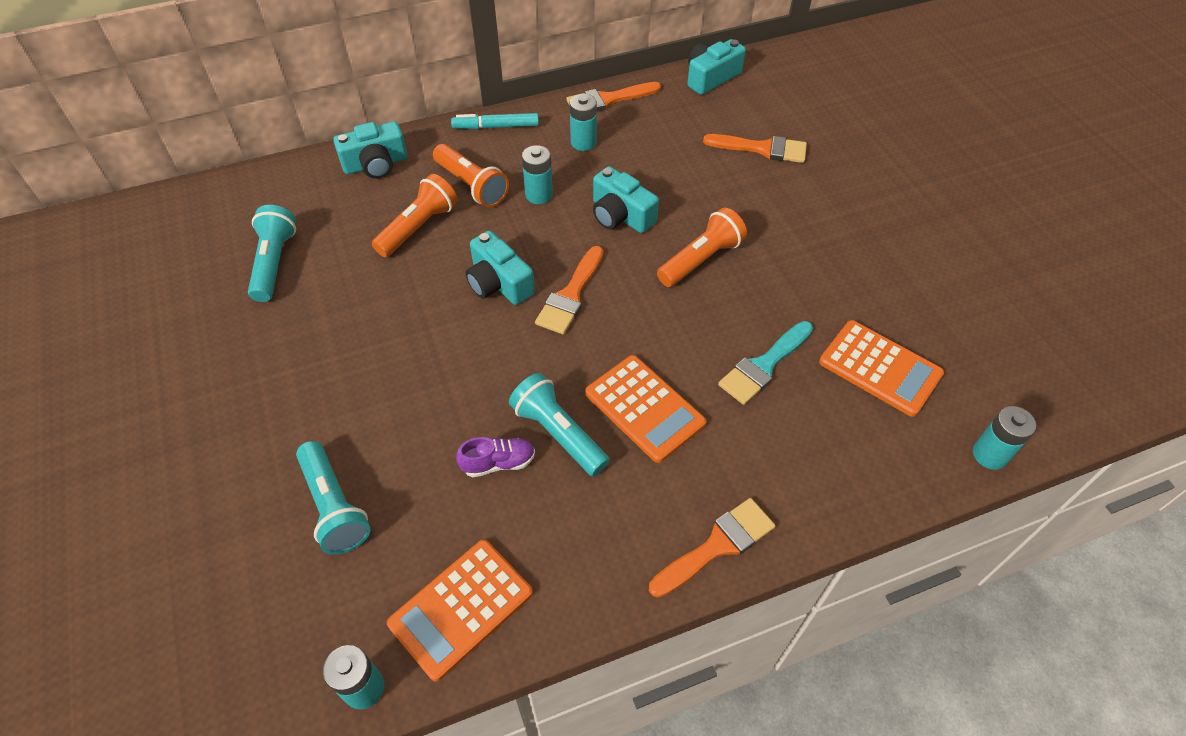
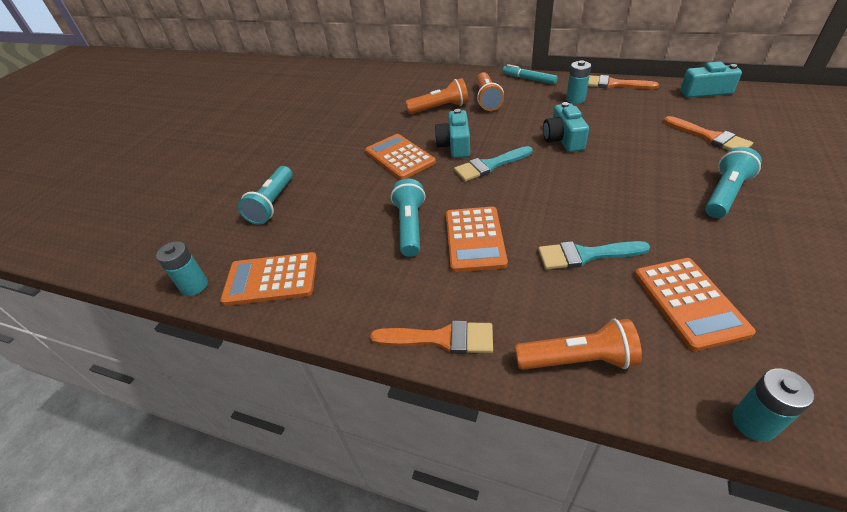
camera: 45 degrees right, 10 degrees down
turquoise flashlight [248,205,296,302] -> turquoise flashlight moved to [705,147,762,218]
turquoise camera [333,121,407,179] -> none
purple shoe [456,437,535,477] -> none
turquoise battery [522,145,553,204] -> none
orange brush [535,246,603,334] -> turquoise brush [454,146,533,181]
orange flashlight [657,208,747,287] -> orange flashlight moved to [515,318,642,370]
none -> orange calculator [365,134,436,180]

